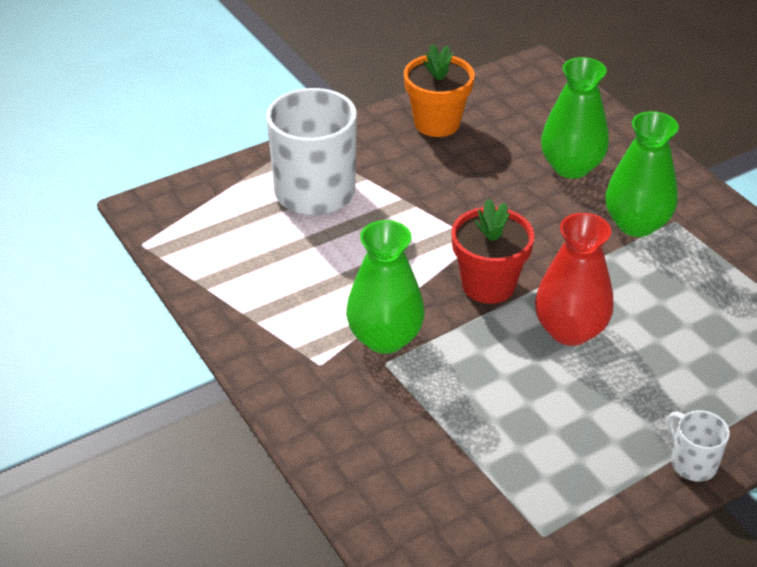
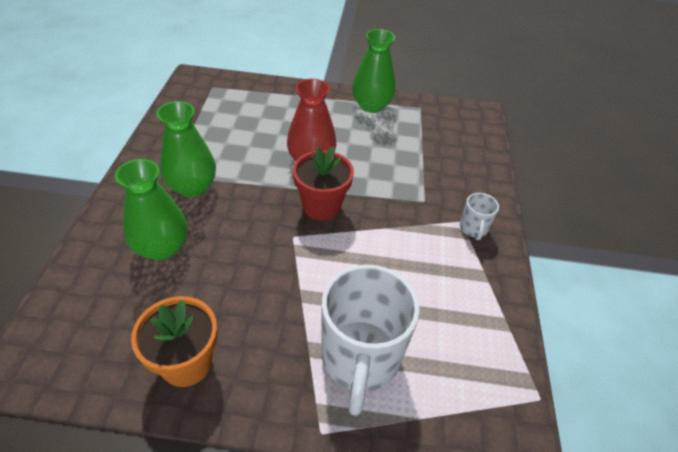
camera: 145 degrees left, 5 degrees up
green vase [346,220,425,354] -> green vase moved to [352,29,396,113]
white mug [667,410,730,482] -> white mug moved to [460,193,499,240]

